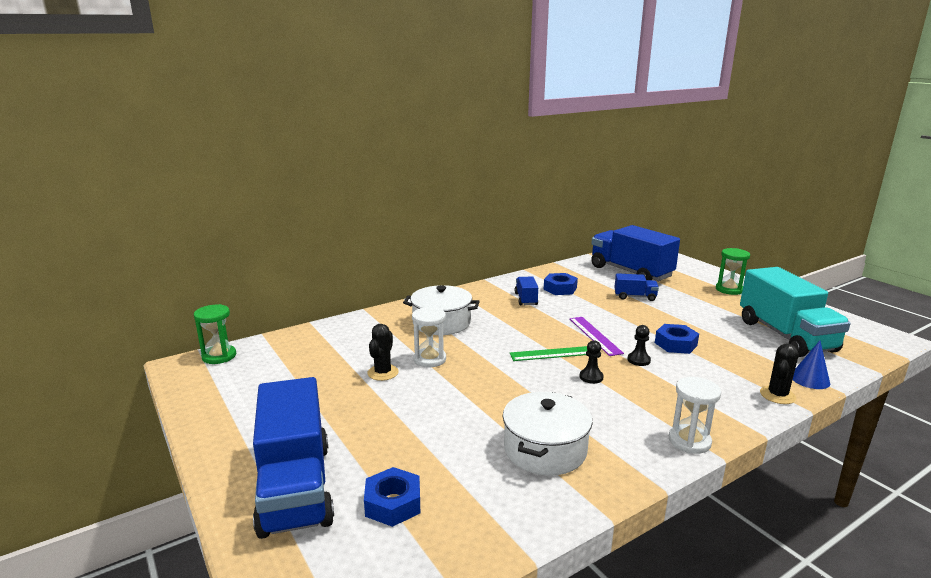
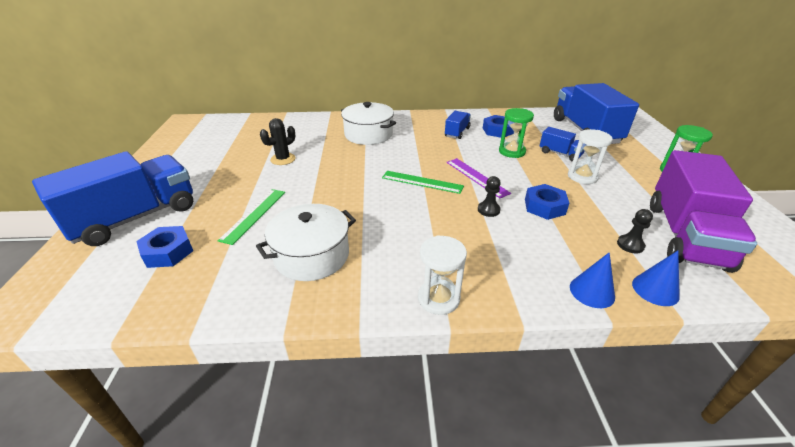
camera: 30 degrees right, 15 degrees up
green hourglass [194,304,236,364] -> green hourglass moved to [499,108,534,158]
blue truck [253,377,334,539] -> blue truck turned 150 degrees counterclockwise [32,151,193,246]
white hourglass [412,307,446,368] -> white hourglass moved to [568,129,613,184]
purple ruler [570,317,624,356] -> purple ruler turned 45 degrees counterclockwise [446,158,511,198]
black pawn [579,340,604,384] -> black pawn moved to [617,209,653,254]
turquoise truck [740,267,851,357] -> purple truck [650,150,757,273]
black cactus [760,344,799,404] -> blue cone [570,252,615,308]
none -> green ruler [218,189,285,245]

